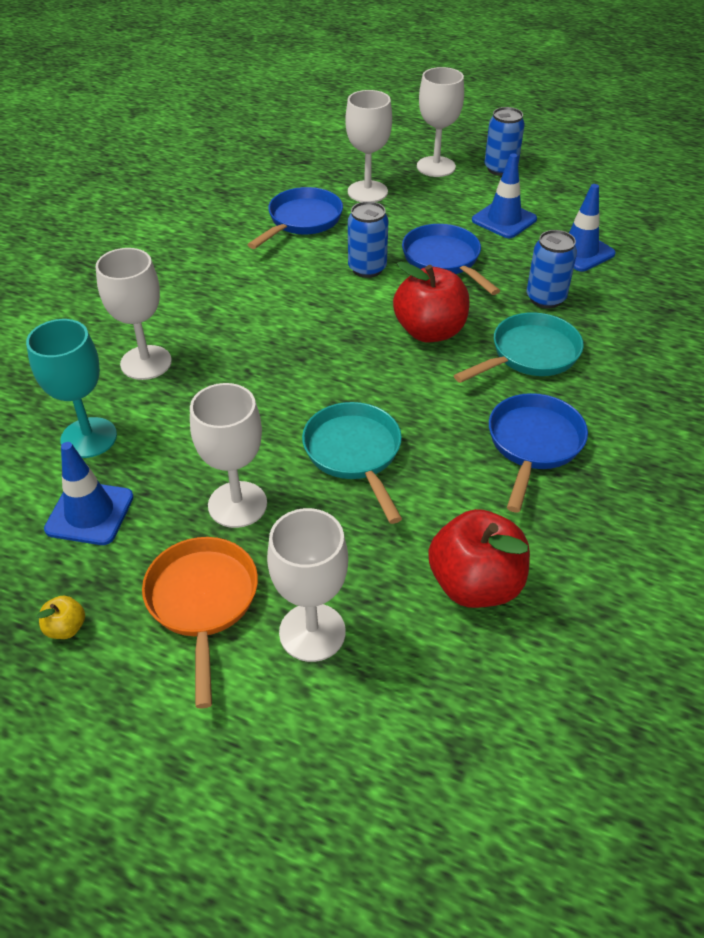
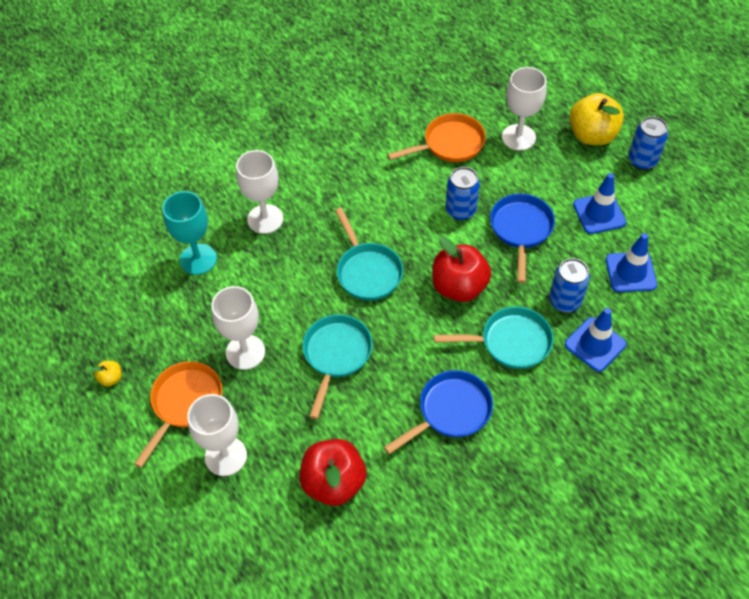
camera: 35 degrees right, 10 degrees up
blue traffic cone [44,442,134,545] -> blue traffic cone moved to [565,308,626,372]
blue pan [248,187,343,249] -> orange pan [387,113,486,162]
white goblet [417,67,464,177] -> yellow apple [569,93,624,145]
none -> turquoise pan [335,208,403,301]

